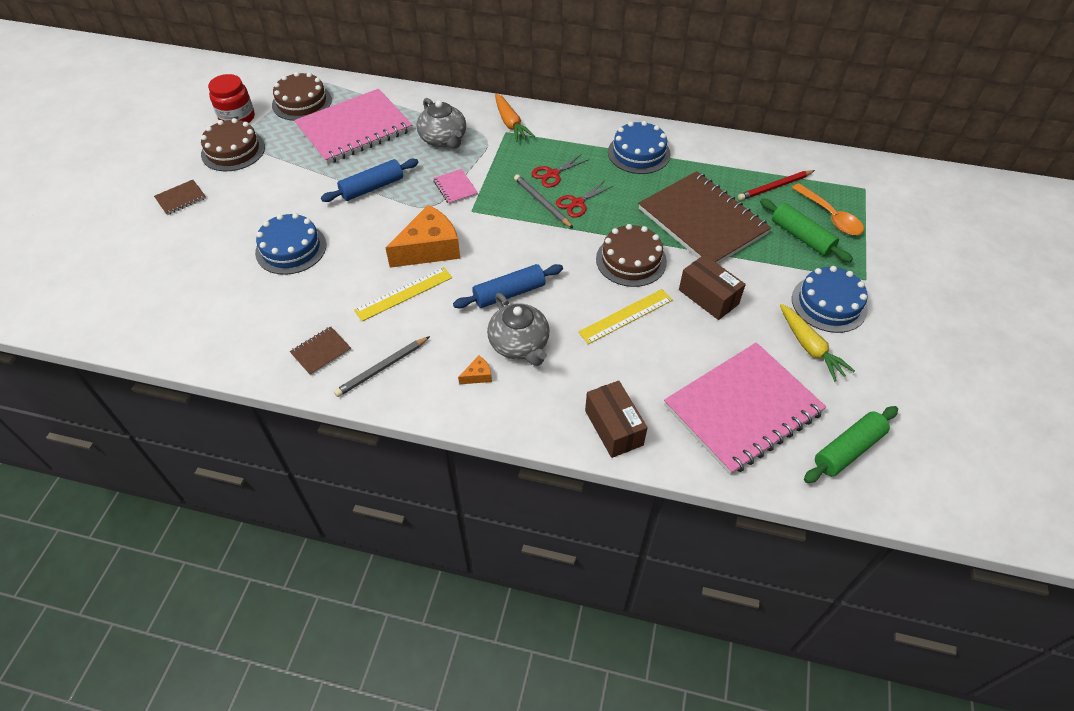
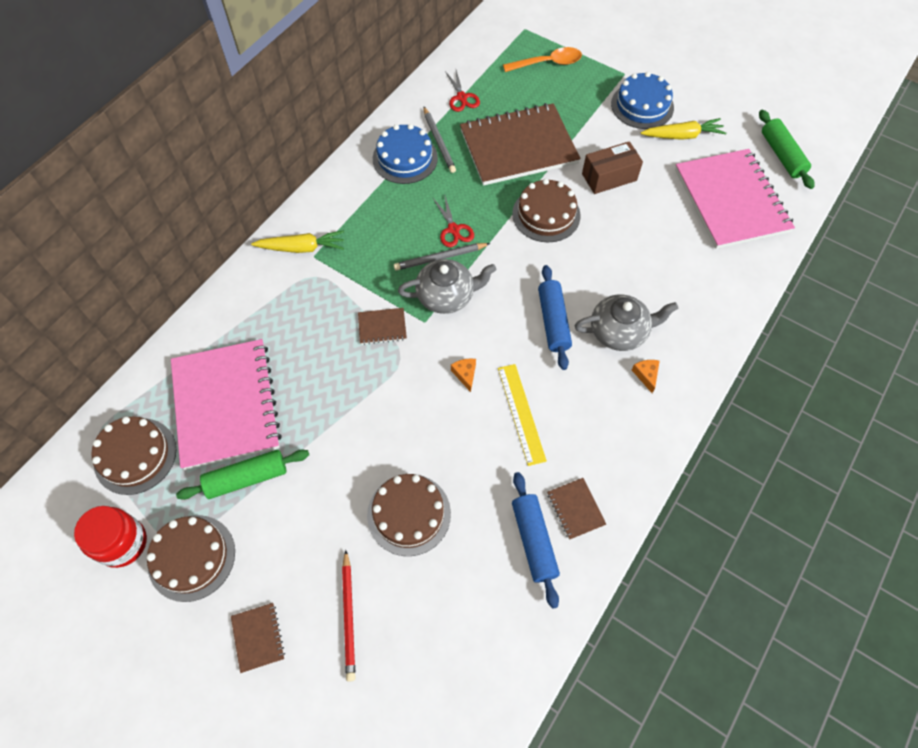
camera: 70 degrees left, 10 degrees up
blue cake [255,213,326,275] -> brown cake [367,474,451,556]
blue rolling pin [321,159,419,202] -> blue rolling pin moved to [512,472,560,609]
grey pencil [334,336,430,397] -> grey pencil moved to [423,106,456,173]
orange cheese [385,205,460,268] -> orange cheese [451,358,476,392], size x0.41
grey teapot [416,98,466,149] -> grey teapot moved to [398,259,496,314]
pink notebook [433,169,478,204] -> brown notebook [358,308,407,345]
orange carrot [495,93,535,142] -> yellow carrot [251,231,344,253]
red scissors [531,154,589,188] -> red scissors moved to [445,70,480,112]
yellow ruler [578,289,673,344] -> none
brown box [585,381,648,458] -> none
red pencil [738,170,815,201] -> red pencil moved to [342,550,356,682]
green rolling pin [760,198,853,262] -> green rolling pin moved to [176,449,309,500]

